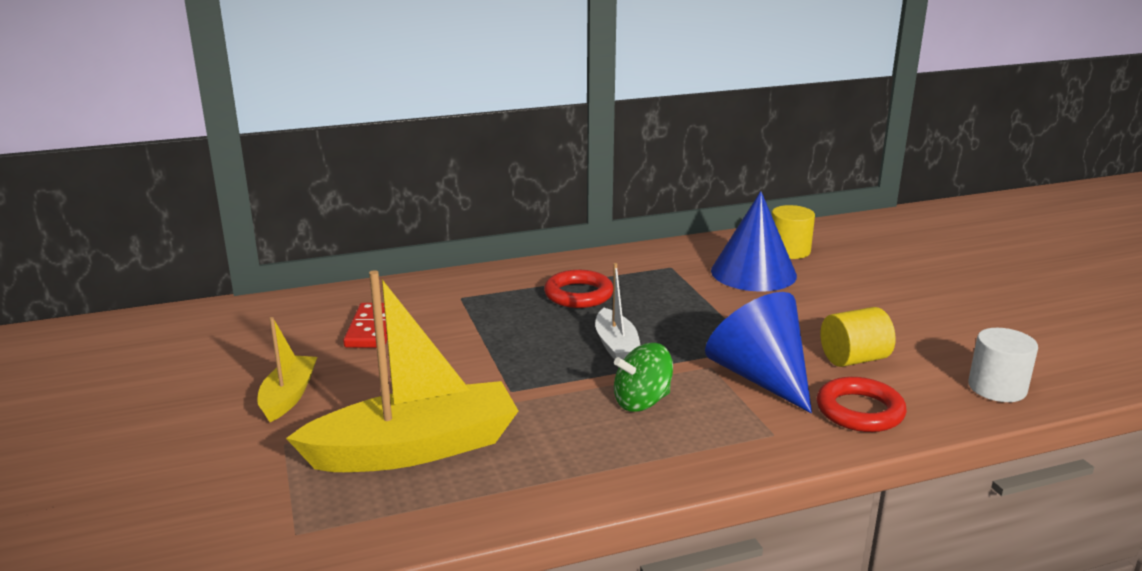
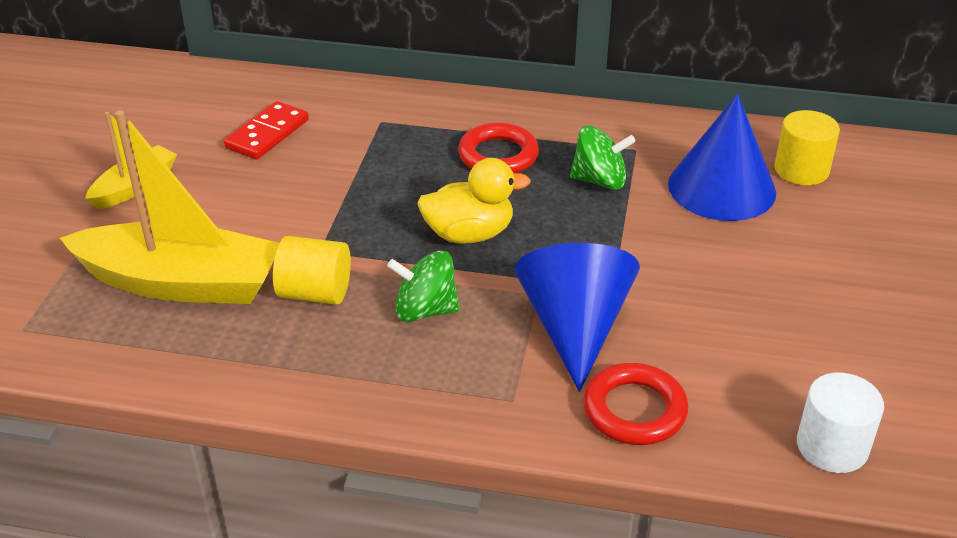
camera: 30 degrees right, 15 degrees up
white boat [595,263,640,360] -> yellow duck [417,158,531,244]
yellow cylinder [820,307,895,367] -> yellow cylinder moved to [273,236,351,305]
none -> green spinning top [570,125,636,190]

